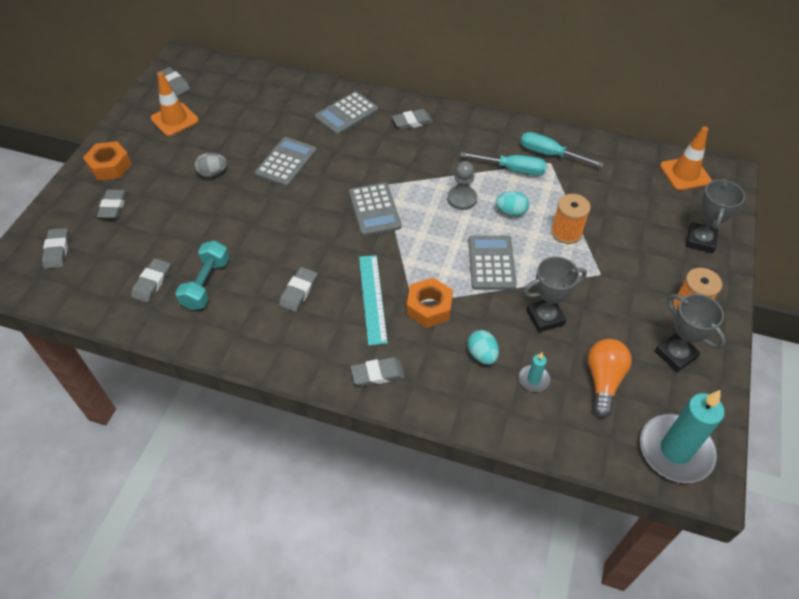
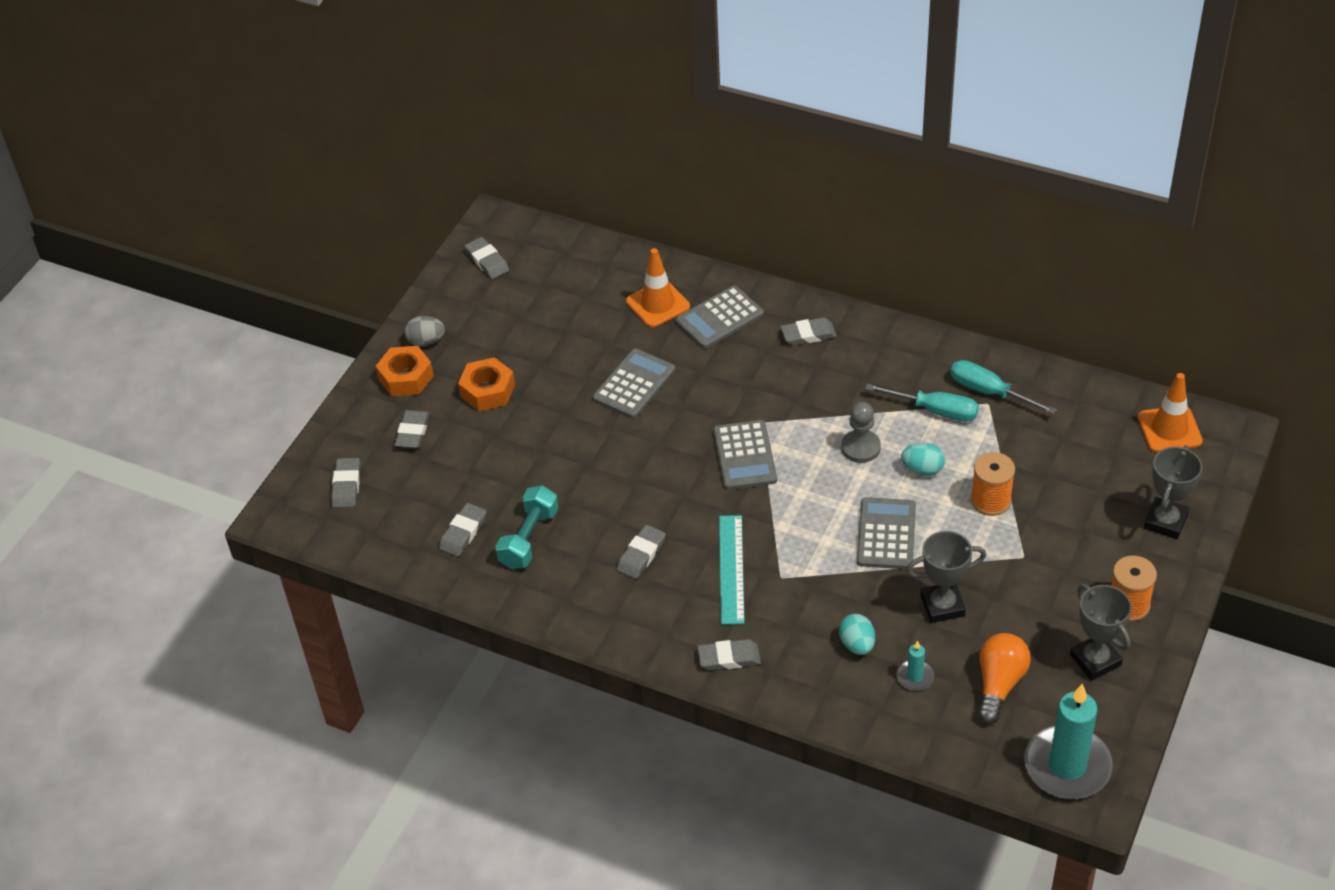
camera: 10 degrees right, 5 degrees down
orange traffic cone [151,72,199,136] -> orange traffic cone moved to [626,248,690,328]
grey egg [195,153,227,177] -> grey egg moved to [404,316,445,347]
orange nut [407,278,453,328] -> orange nut moved to [458,357,515,411]

